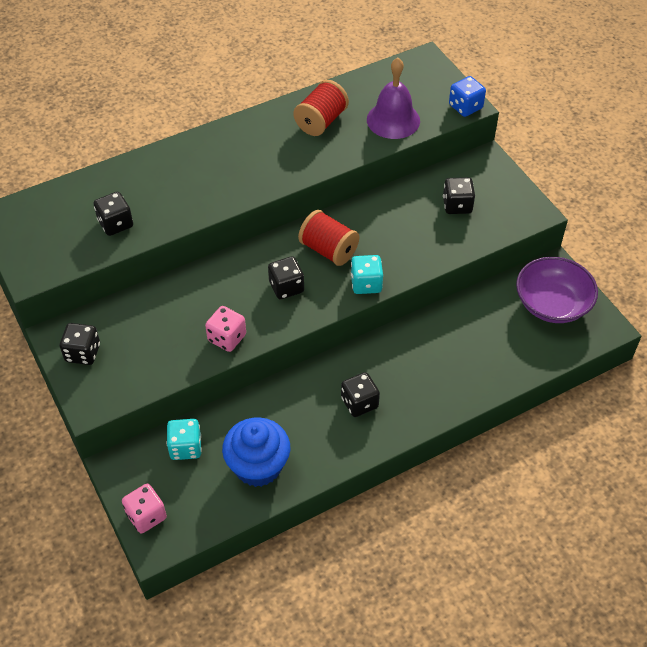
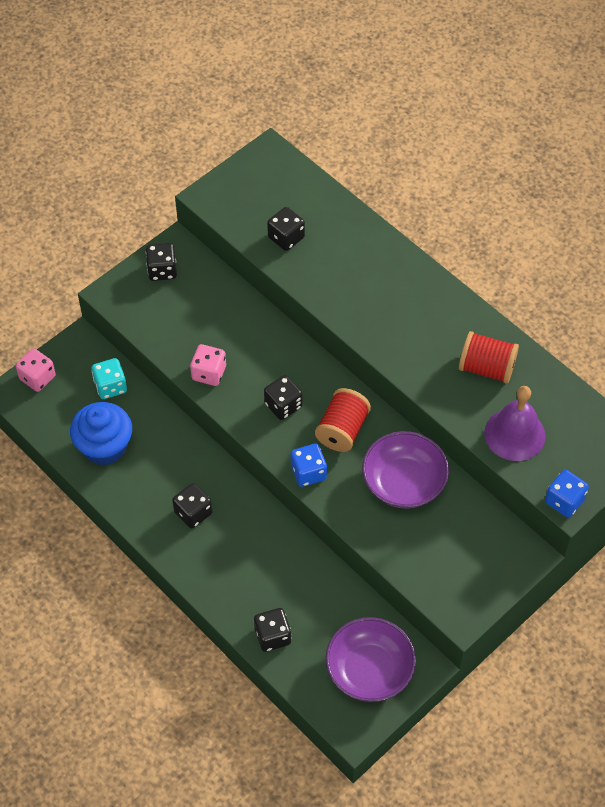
camera: 75 degrees right, 5 degrees up
turquoise dice [351,255,383,294] -> blue dice [291,444,327,487]
black dice [443,177,475,214] -> black dice moved to [254,608,291,652]
none -> purple bowl [362,431,449,508]

